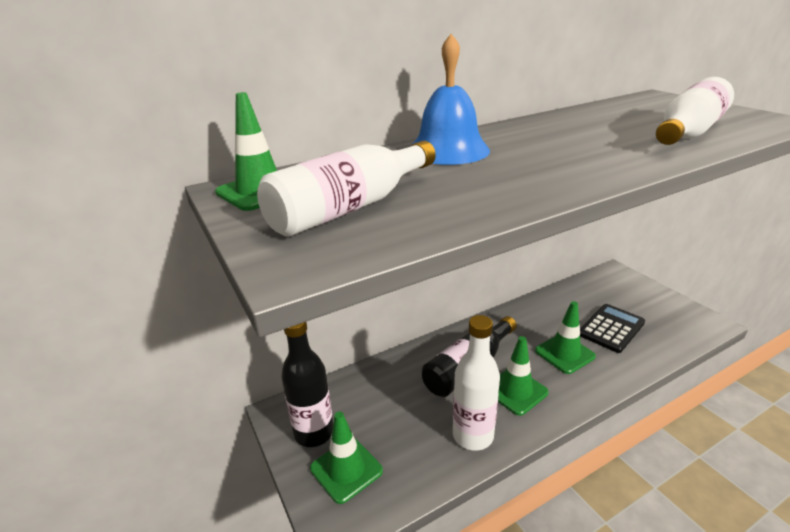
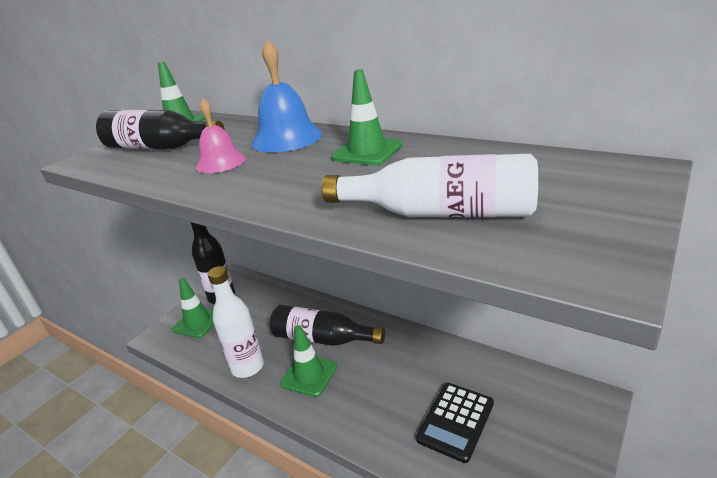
camera: 65 degrees right, 0 degrees up
white bottle [257,141,436,237] -> black bottle [96,110,225,149]
green traffic cone [535,301,596,374] -> green traffic cone moved to [331,69,403,165]
black calculator [580,304,645,353] -> black calculator turned 105 degrees clockwise [416,383,494,463]
none -> pink bell [196,99,246,173]

